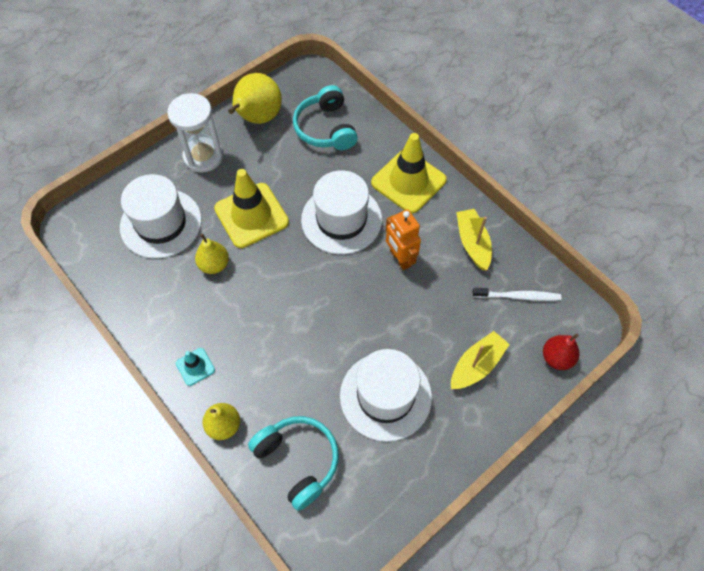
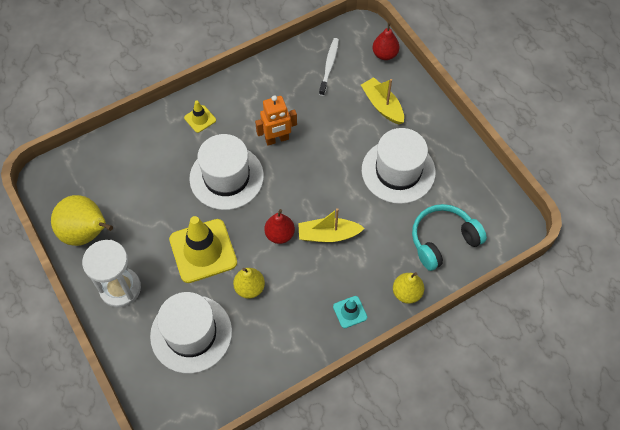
camera: 80 degrees left, 0 degrees up
turquoise headphones [293,85,358,150] -> none
yellow traffic cone [371,133,447,214] -> yellow traffic cone [184,101,216,133], size x0.47
yellow boat [456,209,492,270] -> yellow boat moved to [298,208,365,242]
none -> red pear [264,209,295,244]

